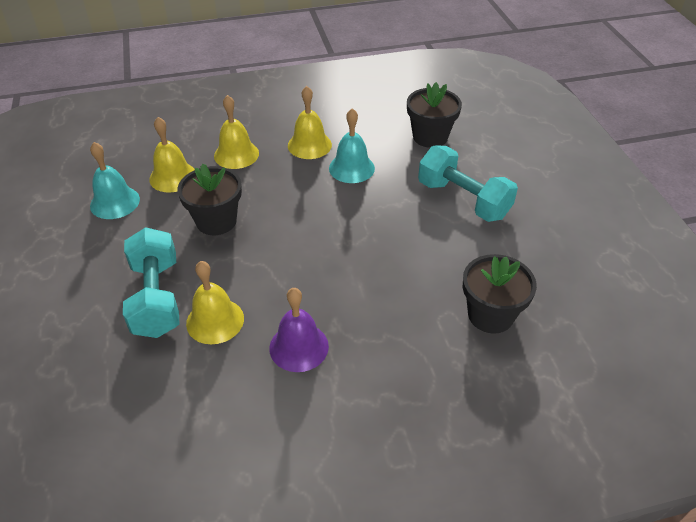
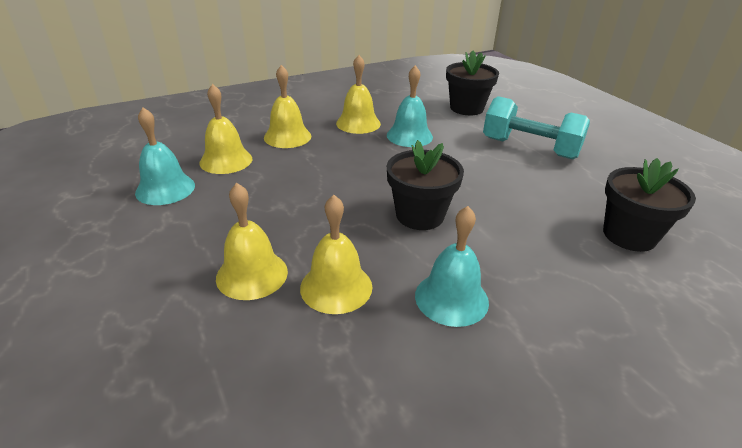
camera: 15 degrees left, 10 degrees down
turquoise dumbbell [123,227,180,338] -> yellow bell [216,183,288,300]
black flower pot [177,164,242,235] -> black flower pot moved to [387,140,464,230]
purple bell [269,288,329,372] -> turquoise bell [415,206,489,327]

